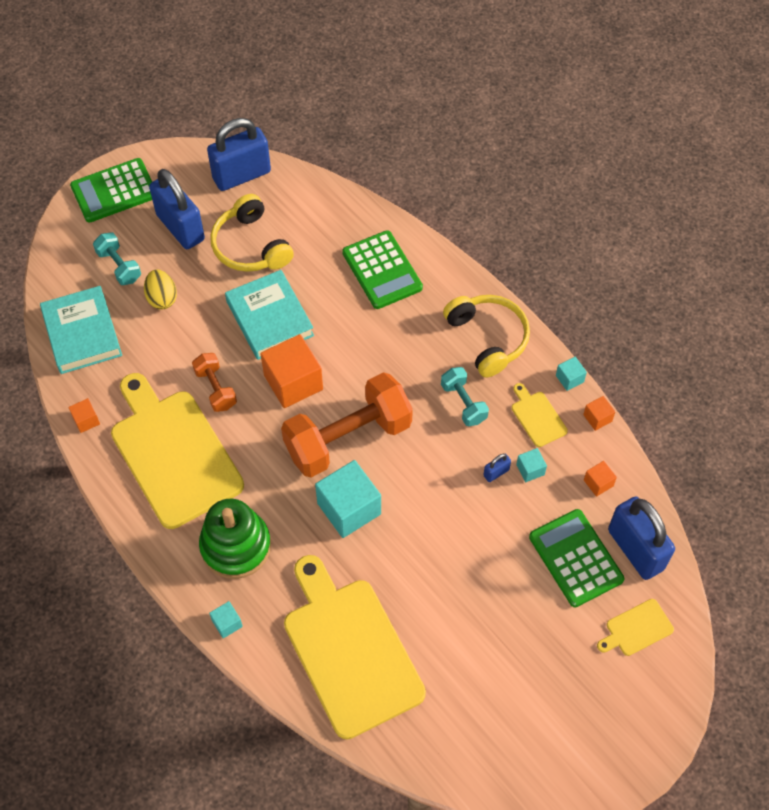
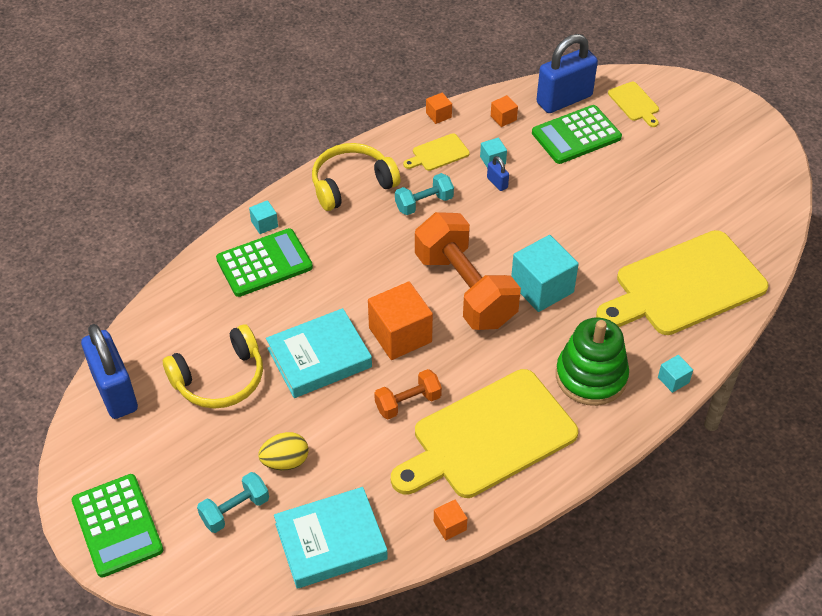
camera: 90 degrees left, 10 degrees down
blue padlock [149,169,205,249] -> none
turquoise cube [556,357,587,391] -> turquoise cube moved to [249,200,278,234]

